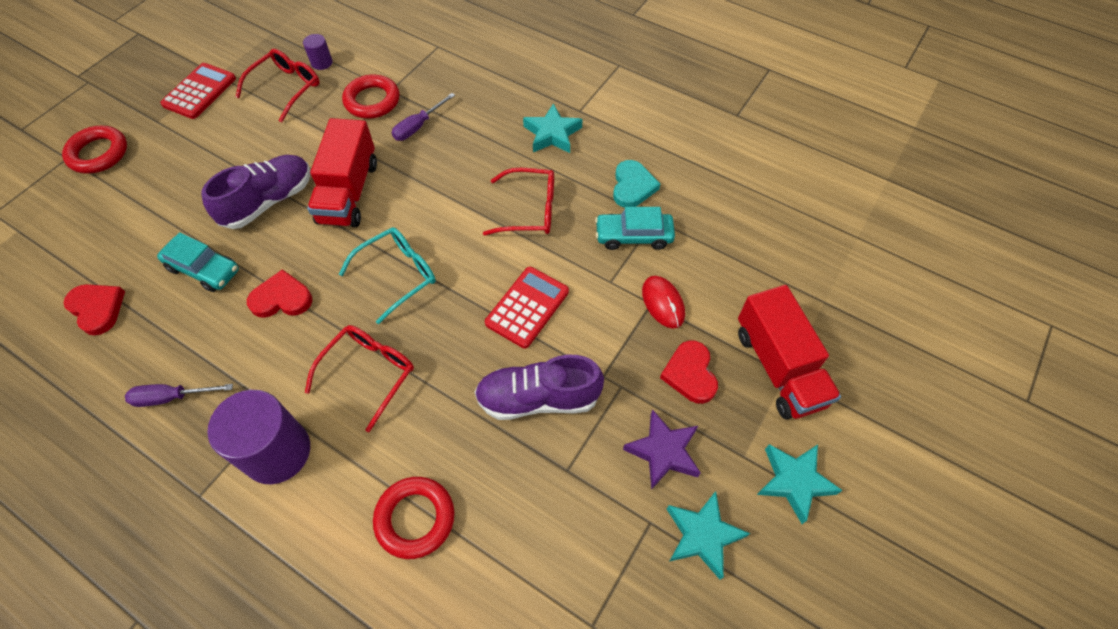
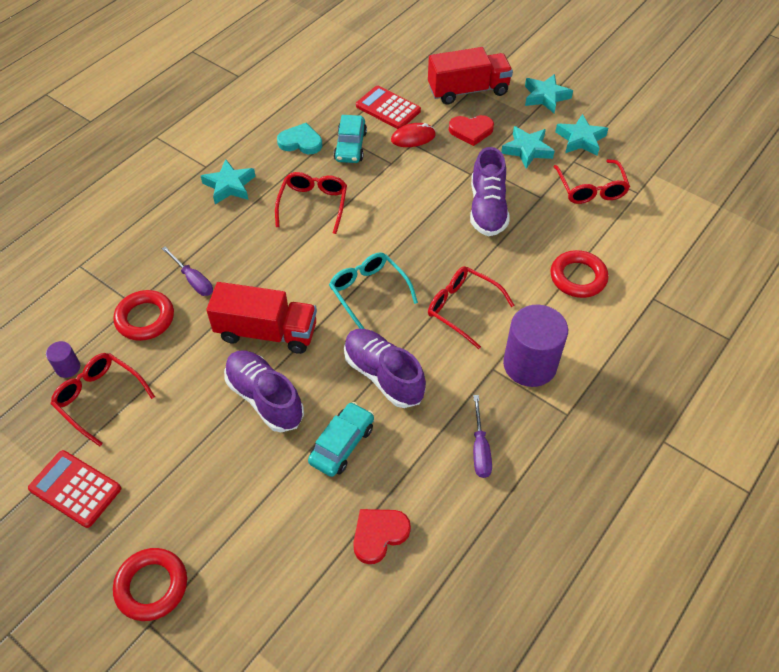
camera: 85 degrees left, 5 degrees down
red heart [247,269,313,318] -> purple shoe [344,329,426,408]
red calculator [485,267,569,348] -> red calculator moved to [356,86,421,129]
purple star [623,409,701,490] -> turquoise star [501,126,555,169]
none -> red glasses [553,159,630,204]

